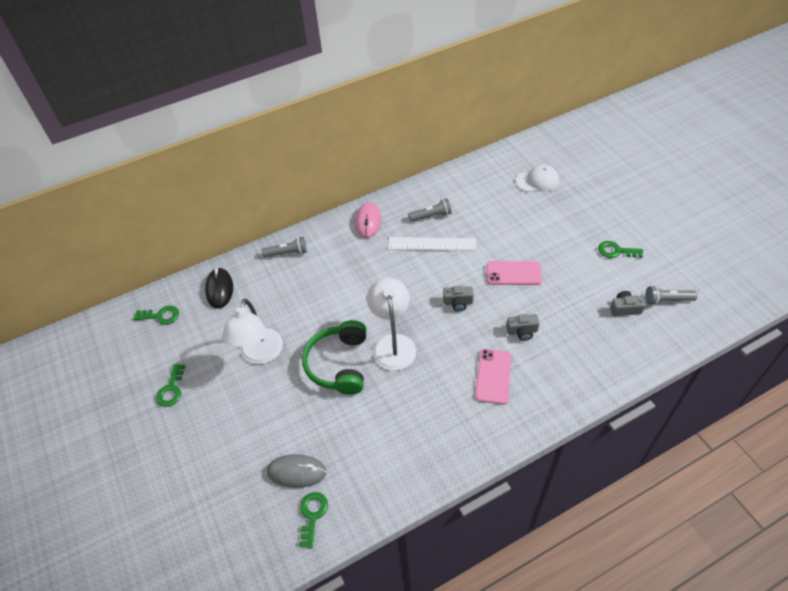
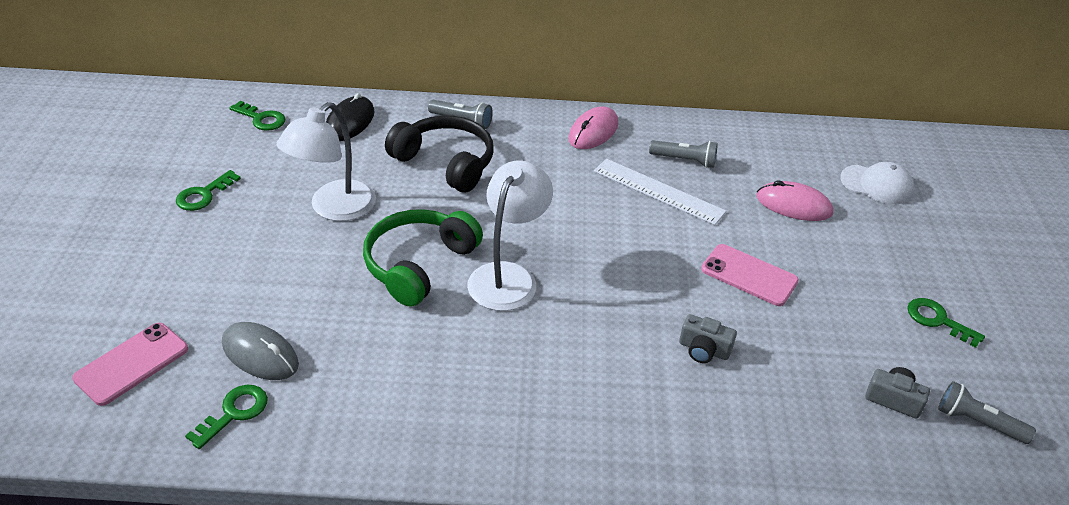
camera: 25 degrees right, 10 degrees down
grey camera [443,286,474,311] -> none
pink phone [475,349,511,404] -> pink phone moved to [72,323,188,406]
none -> black headphones [385,115,493,193]
none -> pink mouse [757,181,833,221]

